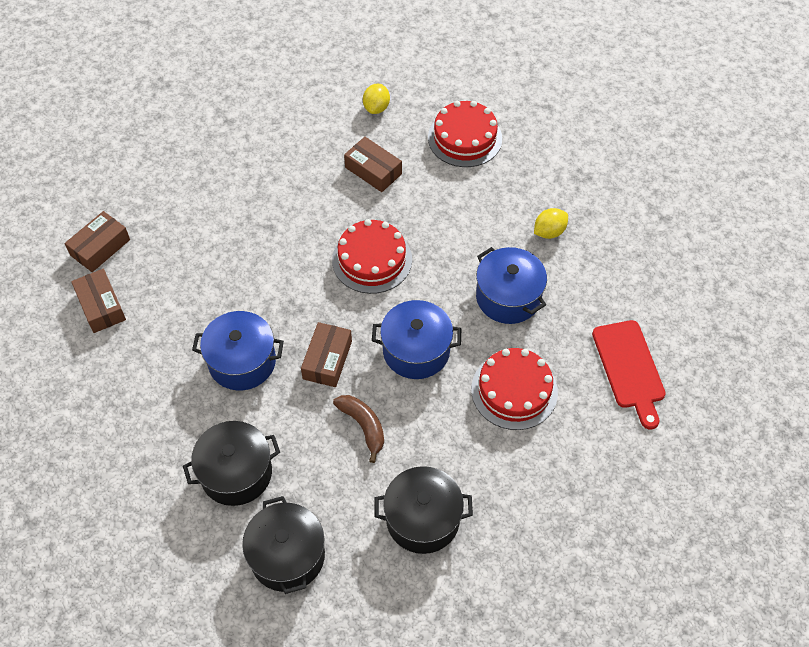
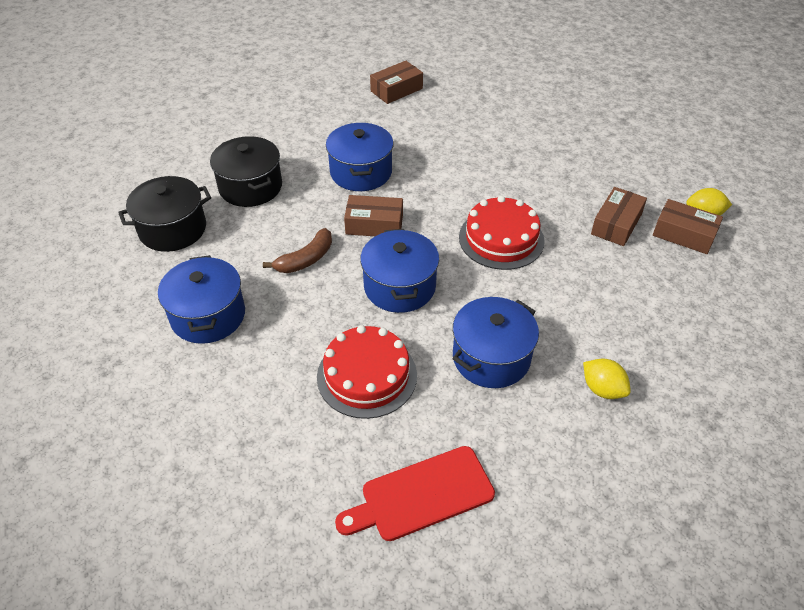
camera: 80 degrees right, 10 degrees down
brown box [65,211,130,272] -> brown box moved to [653,199,723,254]
black pot [375,466,473,554] -> blue pot [158,255,245,344]
red cake [428,101,502,167] -> none

